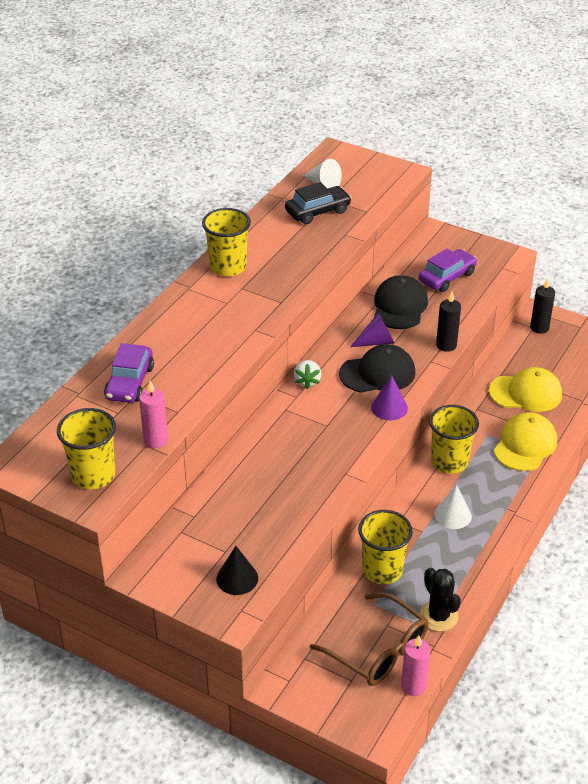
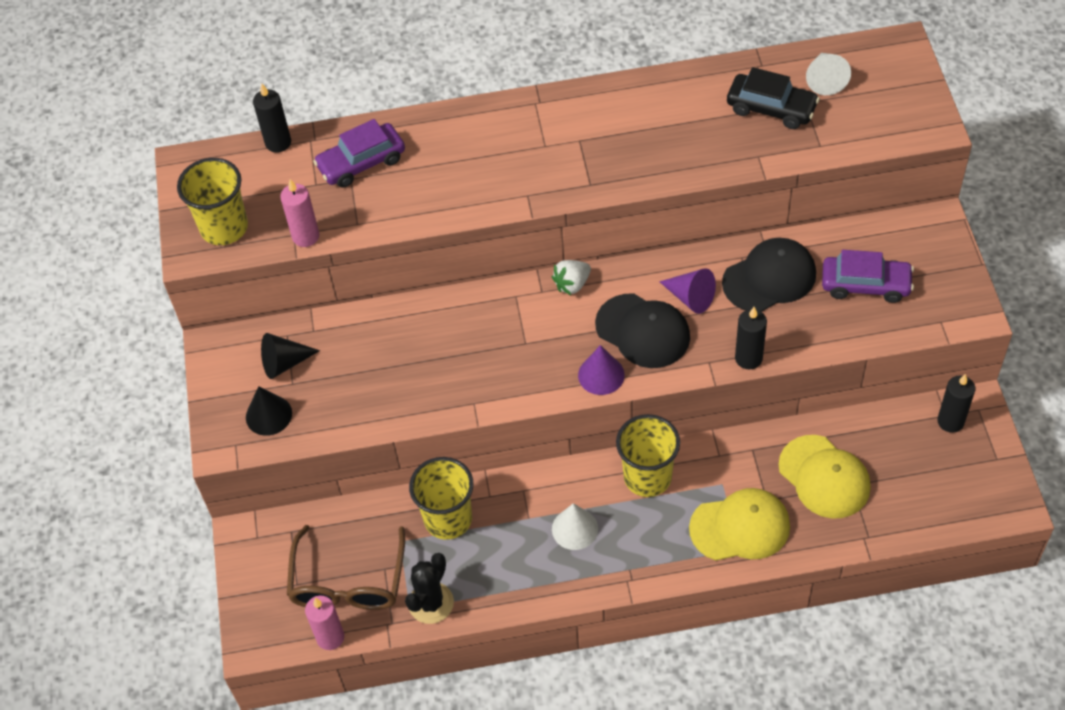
camera: 55 degrees right, 15 degrees up
yellow cup [202,208,251,276] -> none
none -> black candle [253,84,291,153]
none -> black cone [261,333,320,379]

